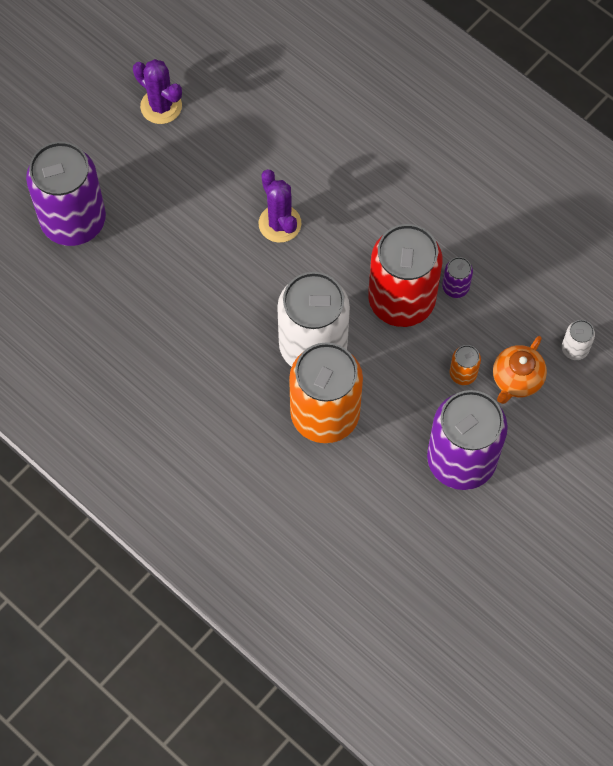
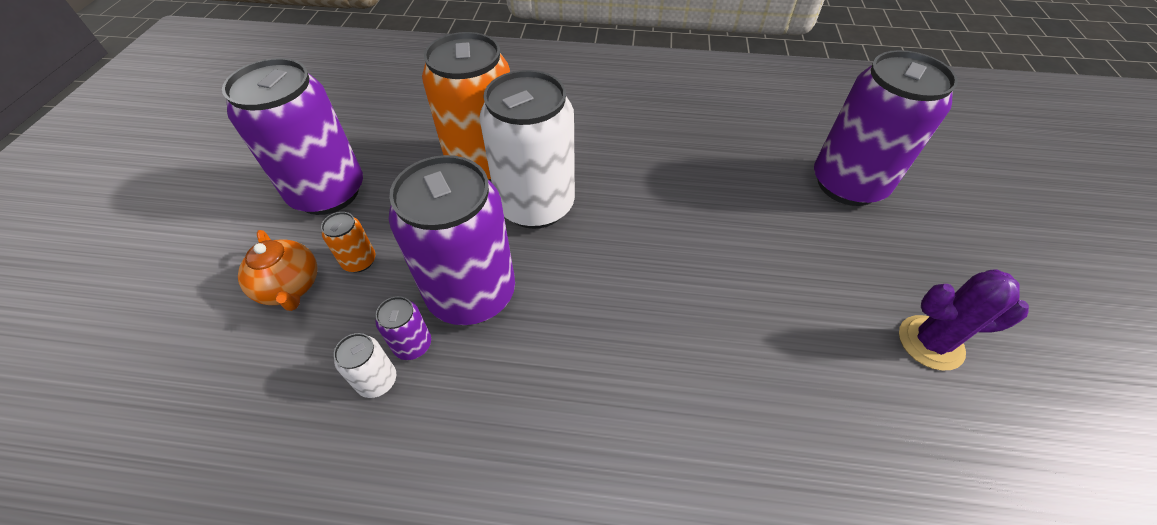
camera: 145 degrees right, 15 degrees down
purple cactus [259,169,301,243] -> none
red can [368,224,443,327] -> purple can [389,155,515,325]
orange teapot [493,336,547,404] -> orange teapot turned 150 degrees clockwise [238,230,318,311]
white can [562,320,595,360] -> white can moved to [333,333,396,398]

